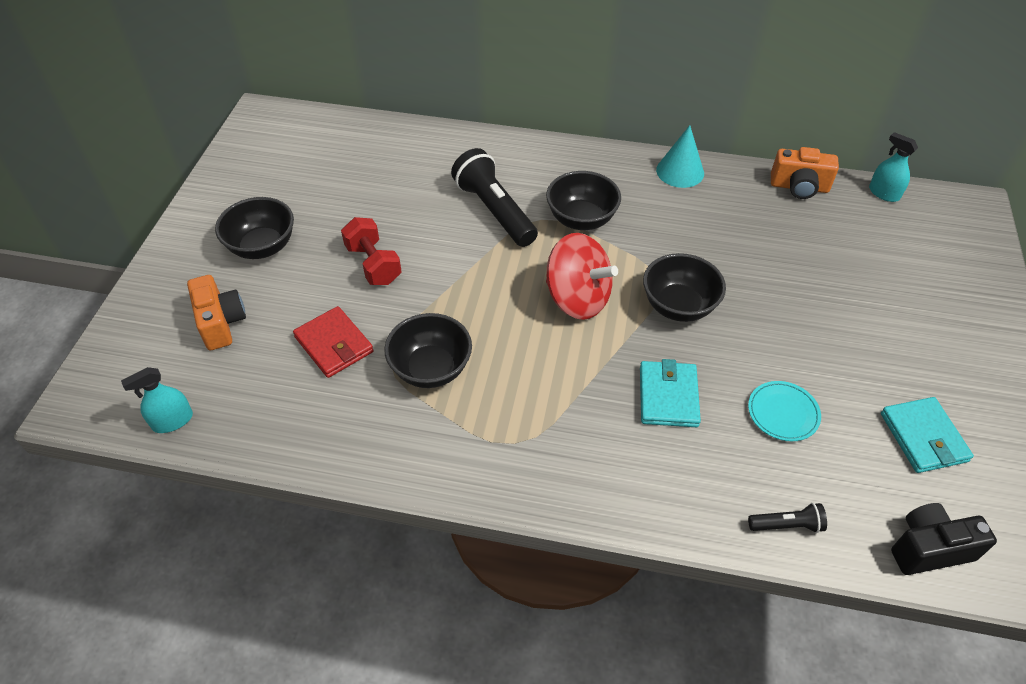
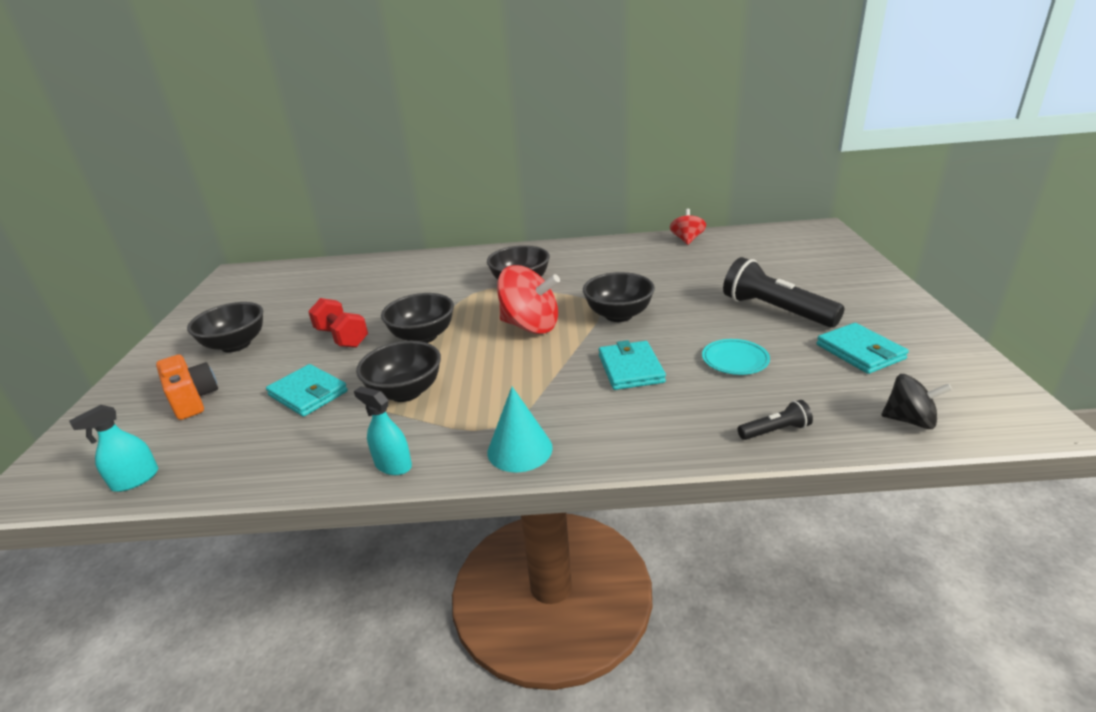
camera: 10 degrees left, 20 degrees down
red wallet [293,306,374,378] -> turquoise wallet [266,364,348,417]
black flashlight [451,148,538,247] -> black flashlight moved to [723,257,845,328]
turquoise cone [656,125,704,188] -> turquoise cone moved to [487,386,553,472]
orange camera [771,147,839,199] -> red spinning top [670,209,706,245]
turquoise spray bottle [869,132,918,202] -> turquoise spray bottle moved to [354,386,412,475]
black camera [891,503,997,575] -> black spinning top [881,374,952,429]
none -> black bowl [381,293,454,343]

